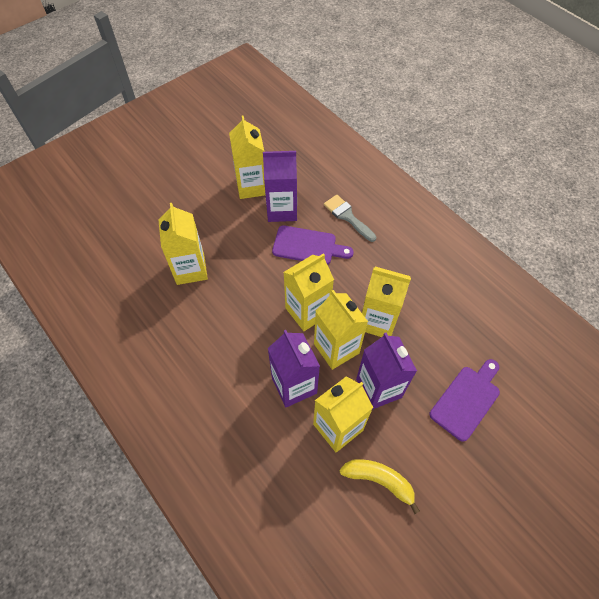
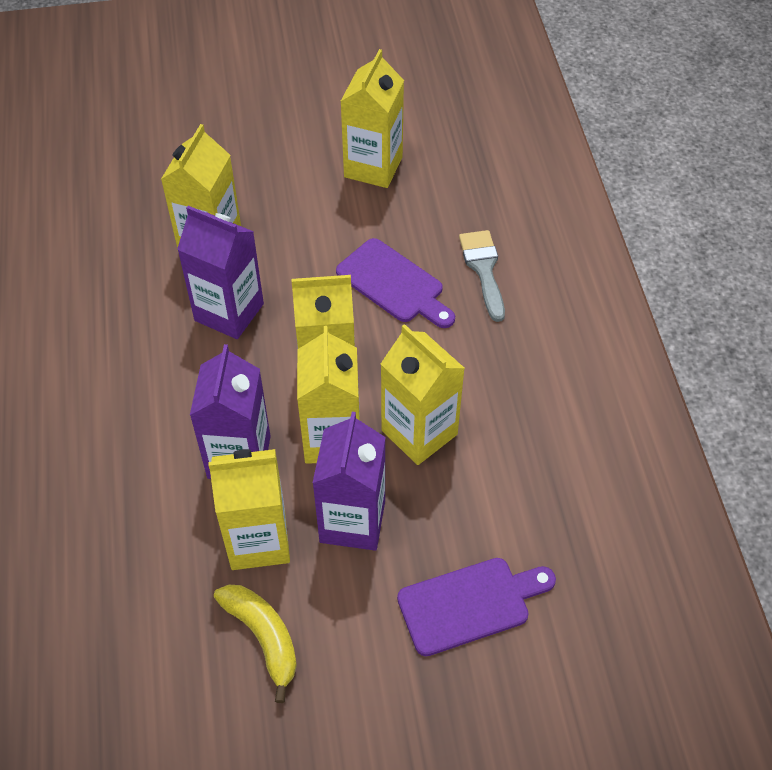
camera: 30 degrees right, 5 degrees down
purple carton [263,151,297,222] -> purple carton moved to [177,206,264,339]

